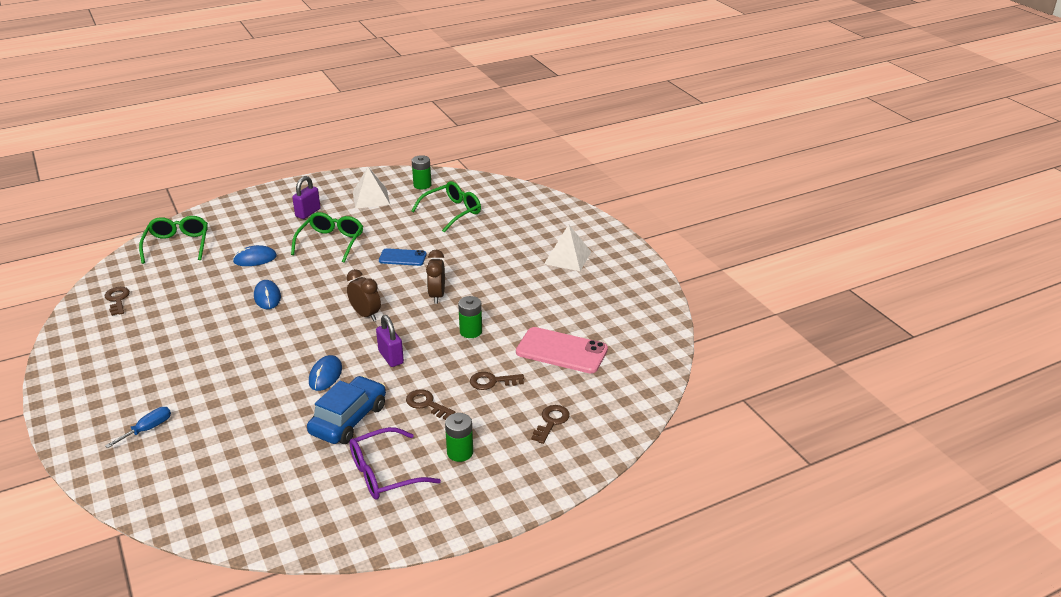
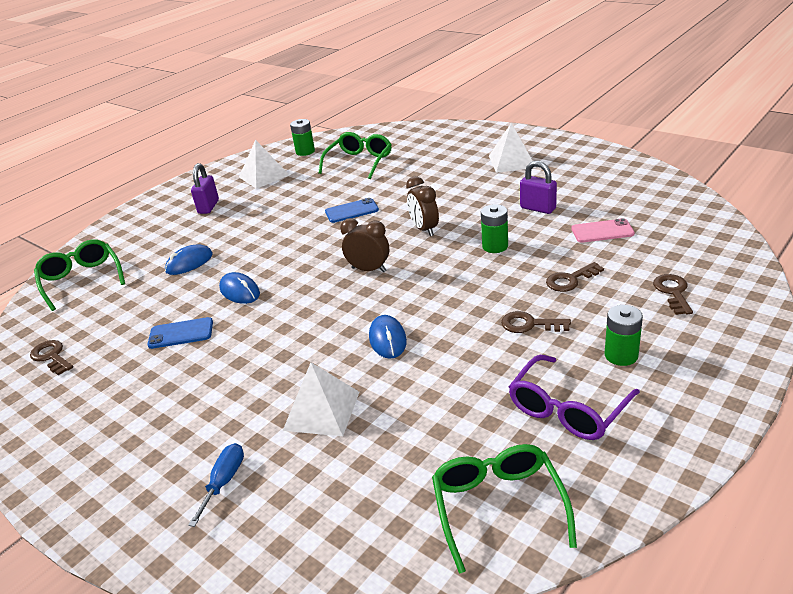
camera: 20 degrees left, 0 degrees up
green glasses [291,212,363,263] -> green glasses moved to [432,444,577,574]
blue car [307,376,386,444] -> none
purple padlock [376,315,404,367] -> purple padlock moved to [520,161,557,214]
pink phone [516,327,608,374] -> pink phone [571,218,635,243], size x0.60
none -> blue phone [147,317,213,349]
none -> white pyramid [283,362,359,436]

